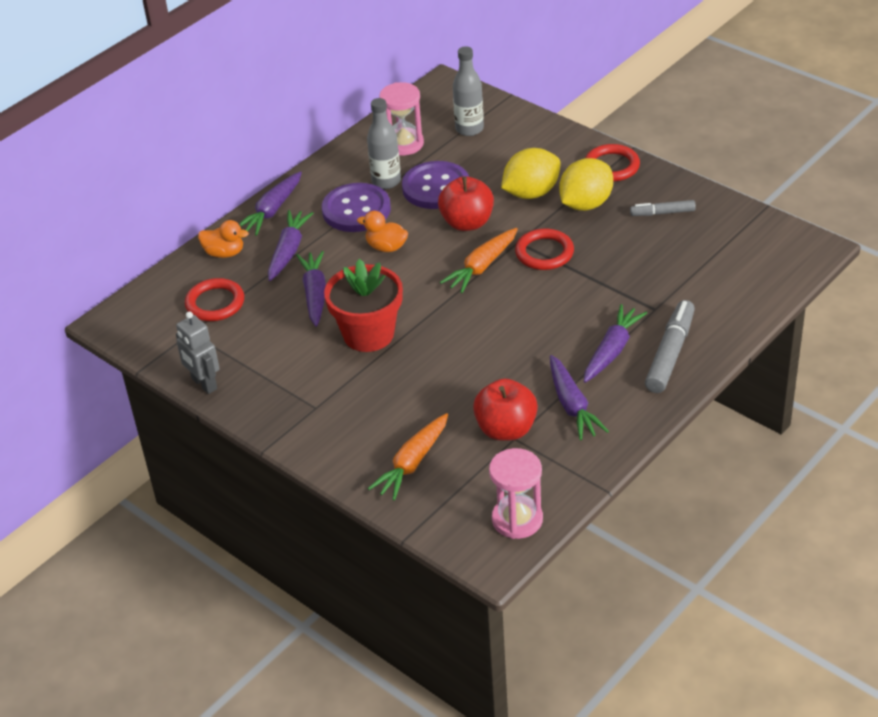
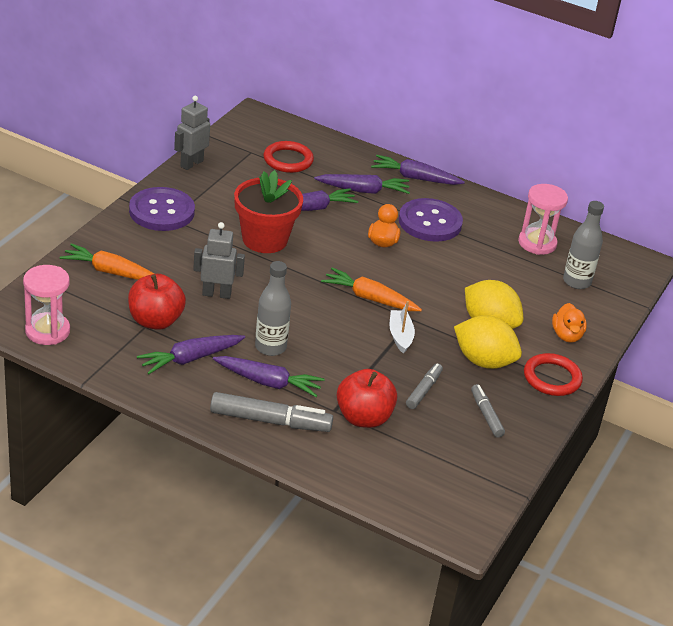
camera: 70 degrees right, 5 degrees down
orange duck [198,220,249,258] -> orange duck moved to [552,303,587,343]
grey bottle [367,98,401,189] -> grey bottle moved to [255,261,291,356]
purple button [402,161,469,209] -> purple button moved to [129,187,195,231]
red apple [438,176,494,231] -> red apple moved to [337,369,397,428]
red ring [515,228,574,270] -> white boat [389,301,415,354]
none -> grey robot [193,222,245,299]
none -> grey marker [406,363,443,409]

